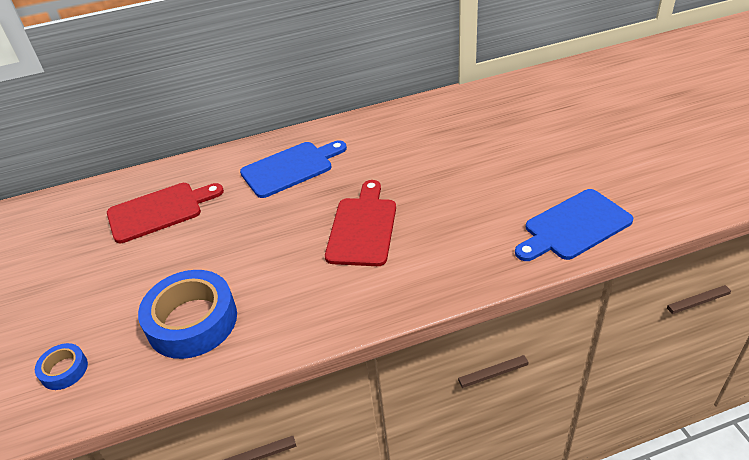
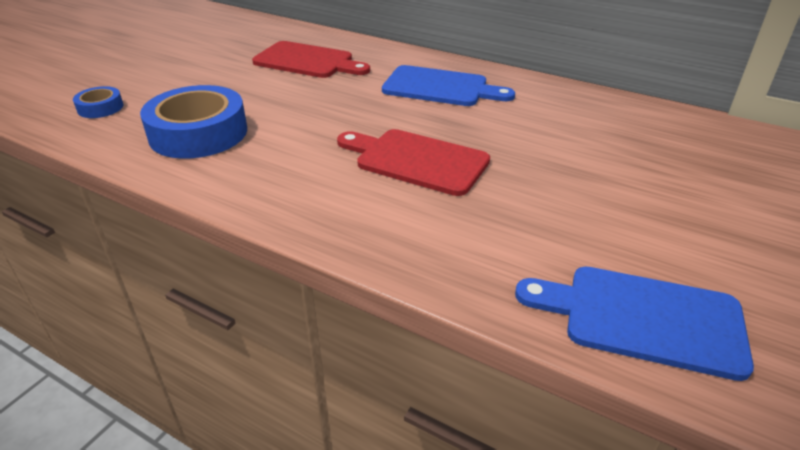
camera: 45 degrees right, 5 degrees down
red cutting board [325,180,396,266] -> red cutting board turned 120 degrees counterclockwise [337,129,490,196]

